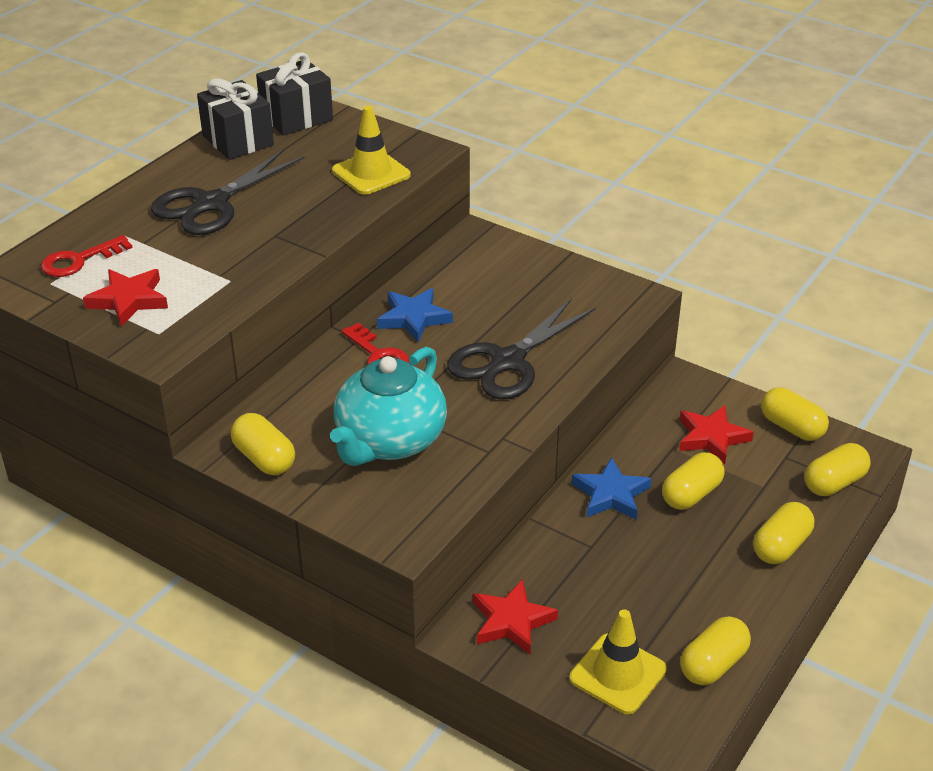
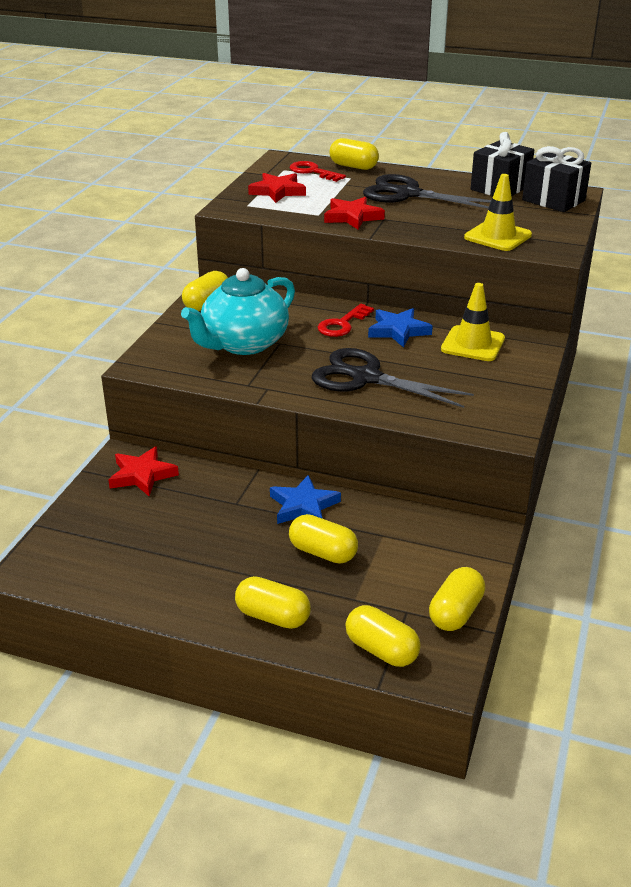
camera: 75 degrees right, 5 degrees down
turquoise teapot [330,347,447,466] -> turquoise teapot turned 60 degrees counterclockwise [181,268,295,355]
yellow traffic cone [570,609,667,714] -> yellow traffic cone moved to [441,283,505,361]
red star [679,405,754,464] -> red star moved to [324,197,385,229]
yellow capsule [680,616,751,685] -> yellow capsule moved to [329,138,379,170]

